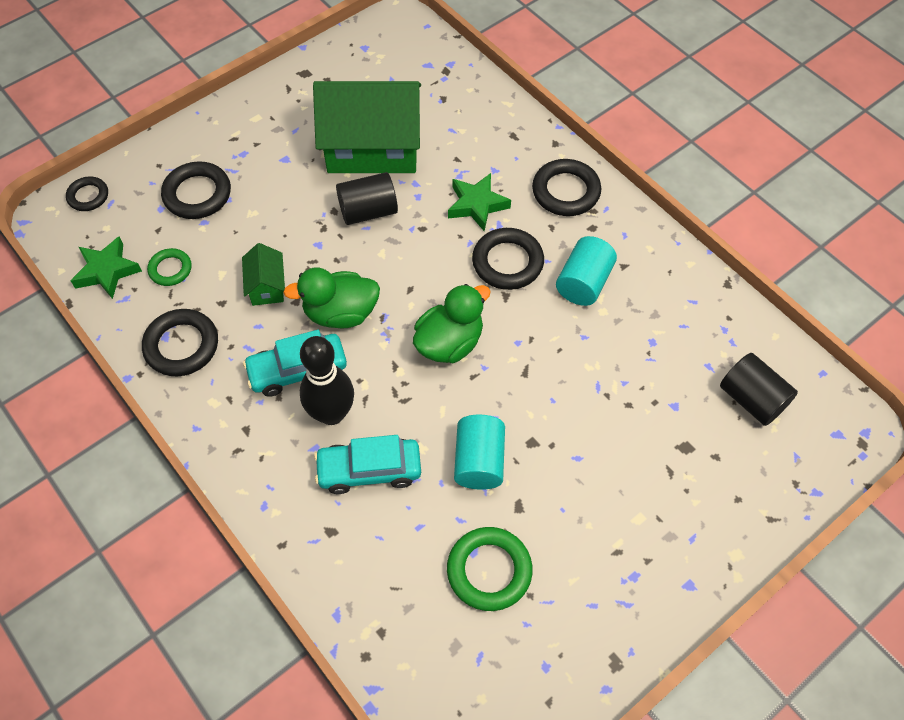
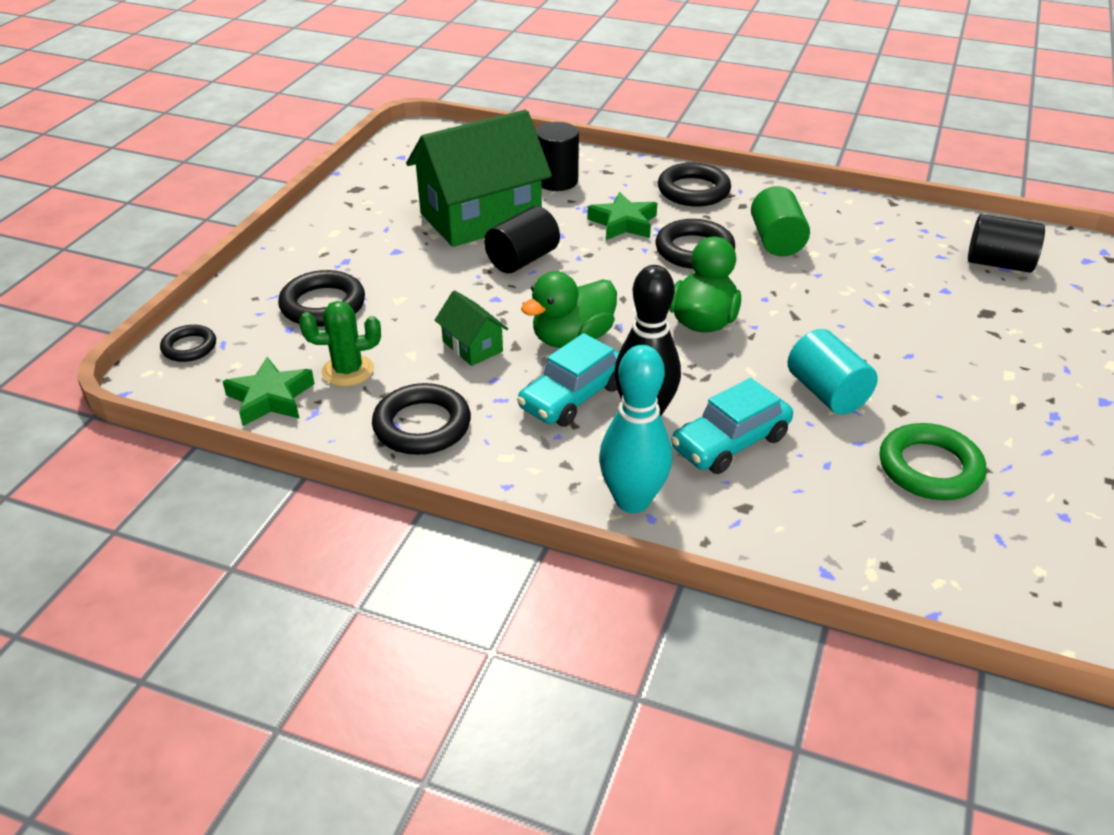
camera: 30 degrees left, 20 degrees down
green ring [147,248,192,286] -> green cactus [299,301,381,387]
turquoise cylinder [556,236,617,306] -> green cylinder [751,186,810,256]
none -> black cylinder [536,122,579,191]
none -> turquoise bowling pin [599,345,672,513]

